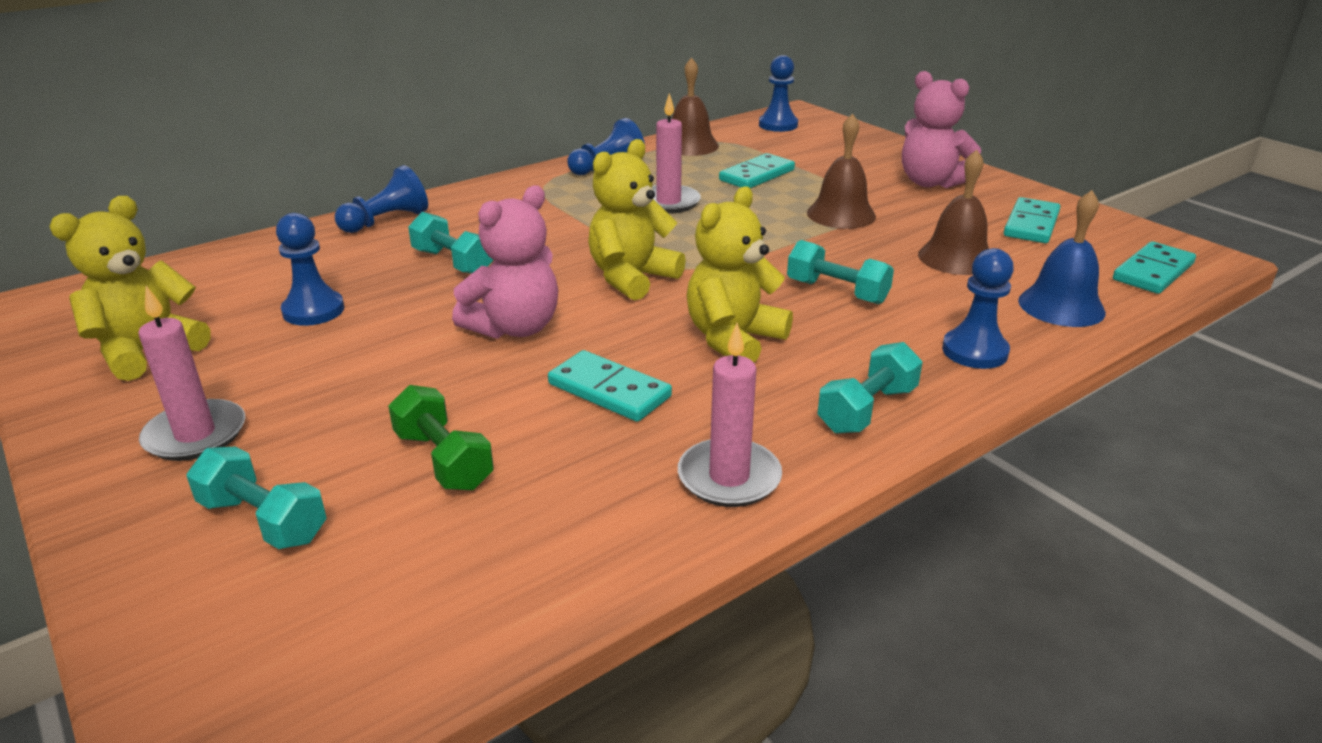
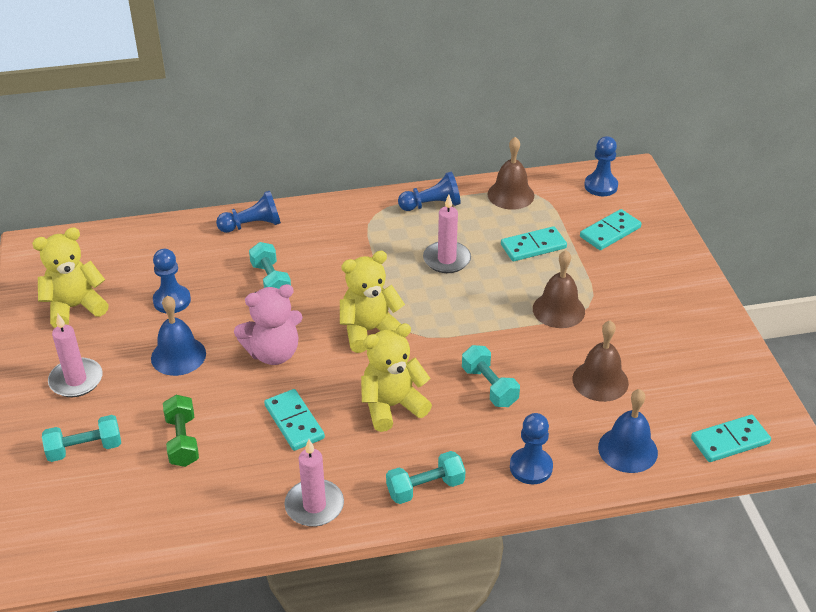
camera: 25 degrees right, 10 degrees up
turquoise dumbbell [186,446,327,549] -> turquoise dumbbell turned 75 degrees counterclockwise [42,415,121,462]
pink teddy bear [902,71,981,188] -> none
turquoise domino [1004,197,1060,243] -> turquoise domino moved to [580,209,642,250]
none -> blue bell [151,295,206,376]

